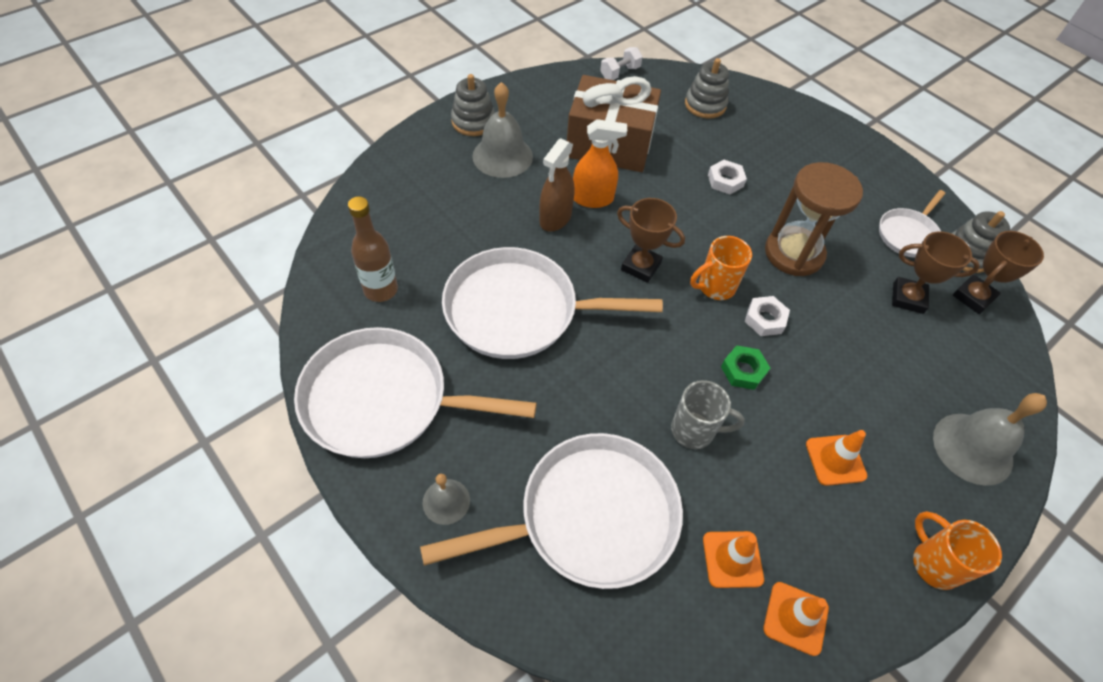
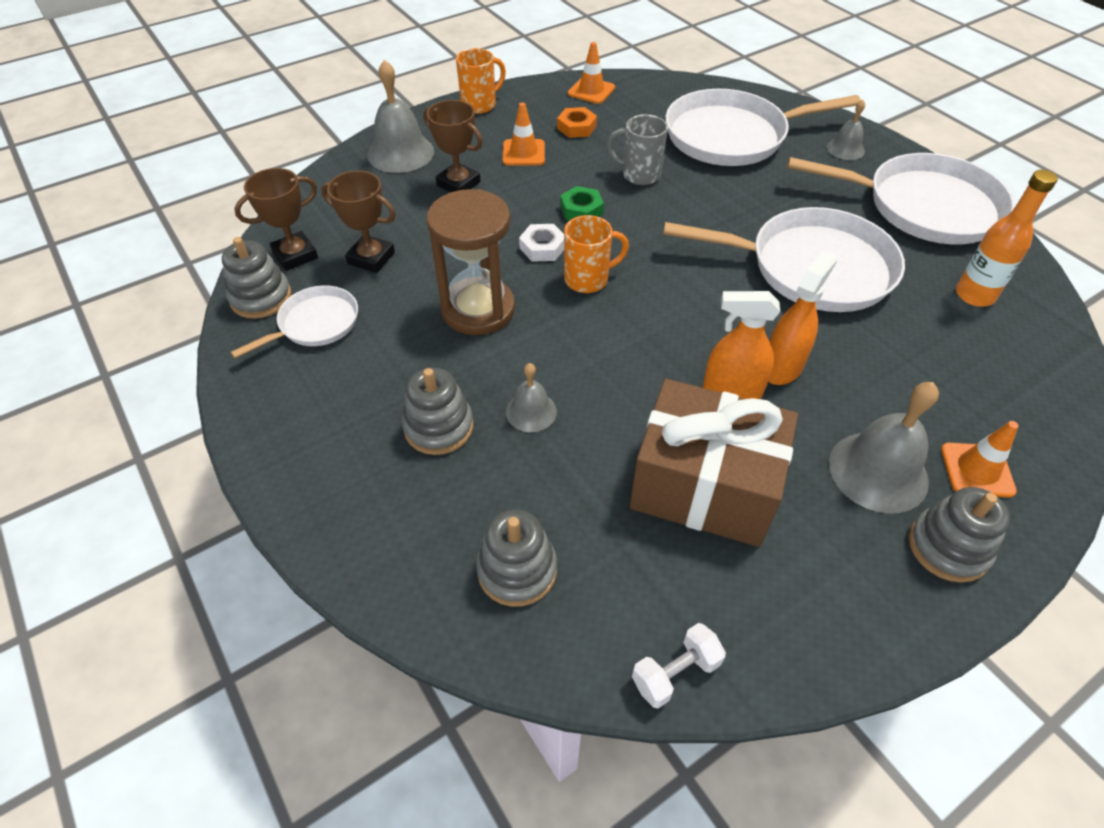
camera: 170 degrees left, 5 degrees down
brown bottle [348,196,398,302] -> orange bottle [956,169,1058,307]
brown spray bottle [540,138,574,232] -> orange spray bottle [769,251,837,385]
brown trophy [617,198,685,283] -> brown trophy moved to [424,100,483,192]
orange traffic cone [703,531,764,588] -> orange traffic cone moved to [941,421,1019,498]
white nut [708,160,747,194] -> grey bell [506,363,557,432]
orange mug [913,511,1002,590] -> orange mug turned 105 degrees counterclockwise [456,48,506,114]
none -> grey stacking toy [402,368,473,455]
none -> orange nut [557,107,597,138]

